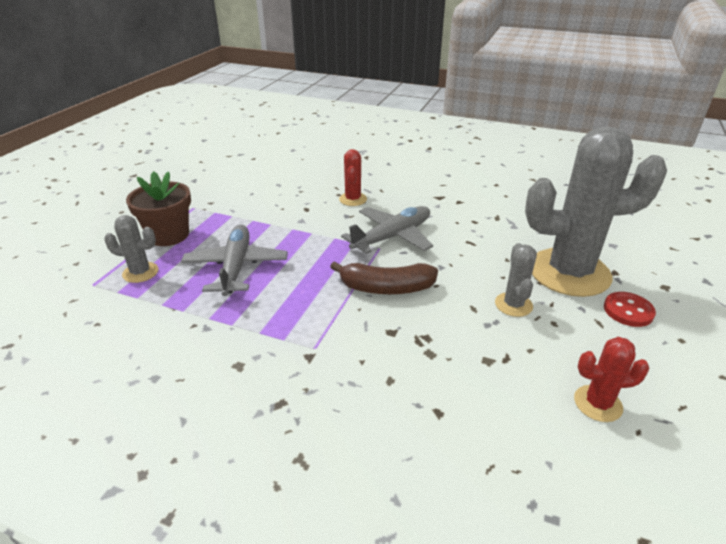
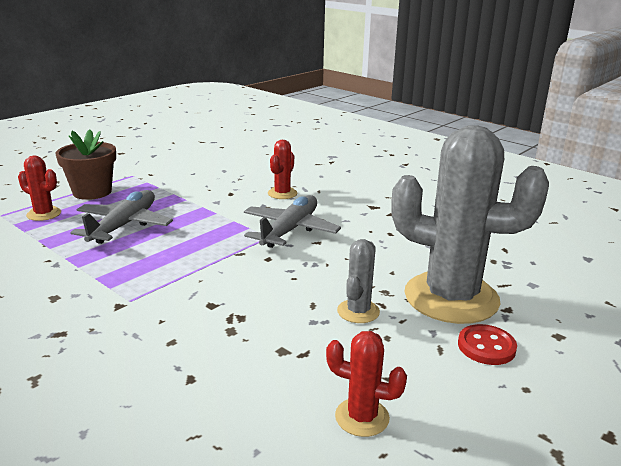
camera: 20 degrees right, 10 degrees down
grey cactus [104,215,158,283] -> red cactus [18,156,61,221]
brown banana [330,261,438,294] -> none
grey plane [341,206,433,254] -> grey plane turned 45 degrees counterclockwise [244,195,341,248]

